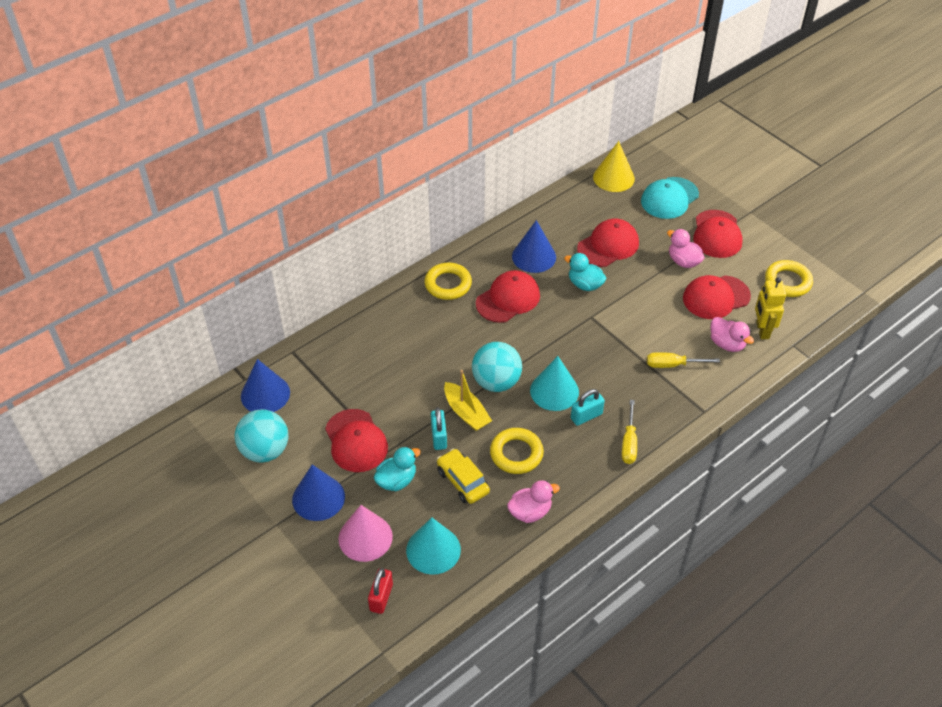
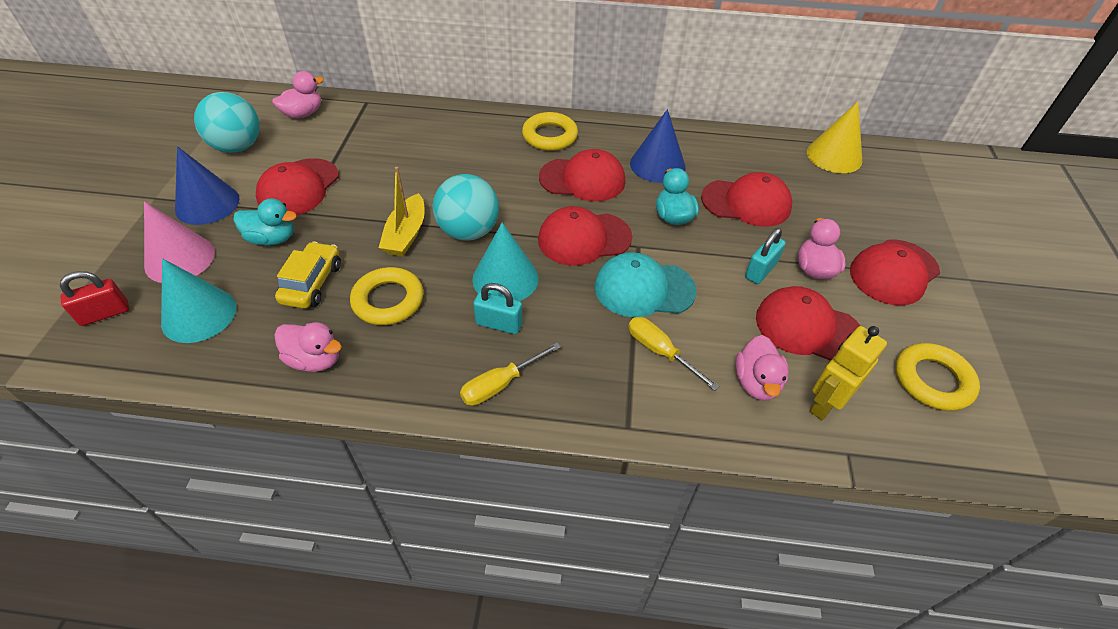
camera: 45 degrees right, 0 degrees up
blue cone [241,359,290,412] -> pink duck [272,71,324,119]
turquoise padlock [431,407,447,450] -> turquoise padlock moved to [745,228,786,284]
turquoise cap [641,177,699,219] -> turquoise cap moved to [594,252,696,317]
none -> red cap [538,206,632,266]

